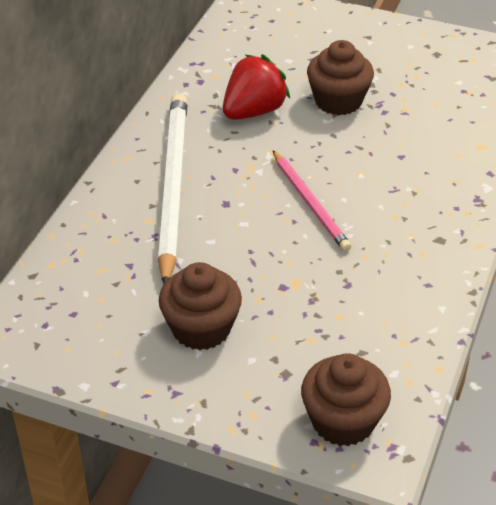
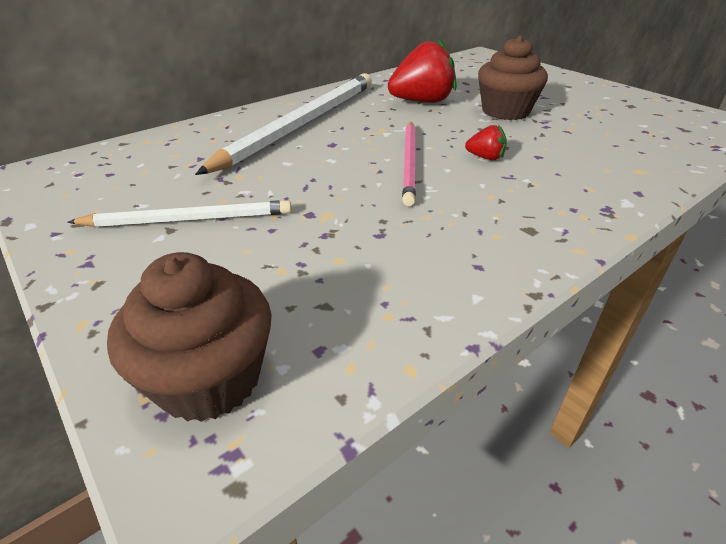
camera: 30 degrees right, 5 degrees down
brown cupcake [159,262,242,350] -> white pencil [68,200,291,227]
none -> red strawberry [465,125,507,160]

